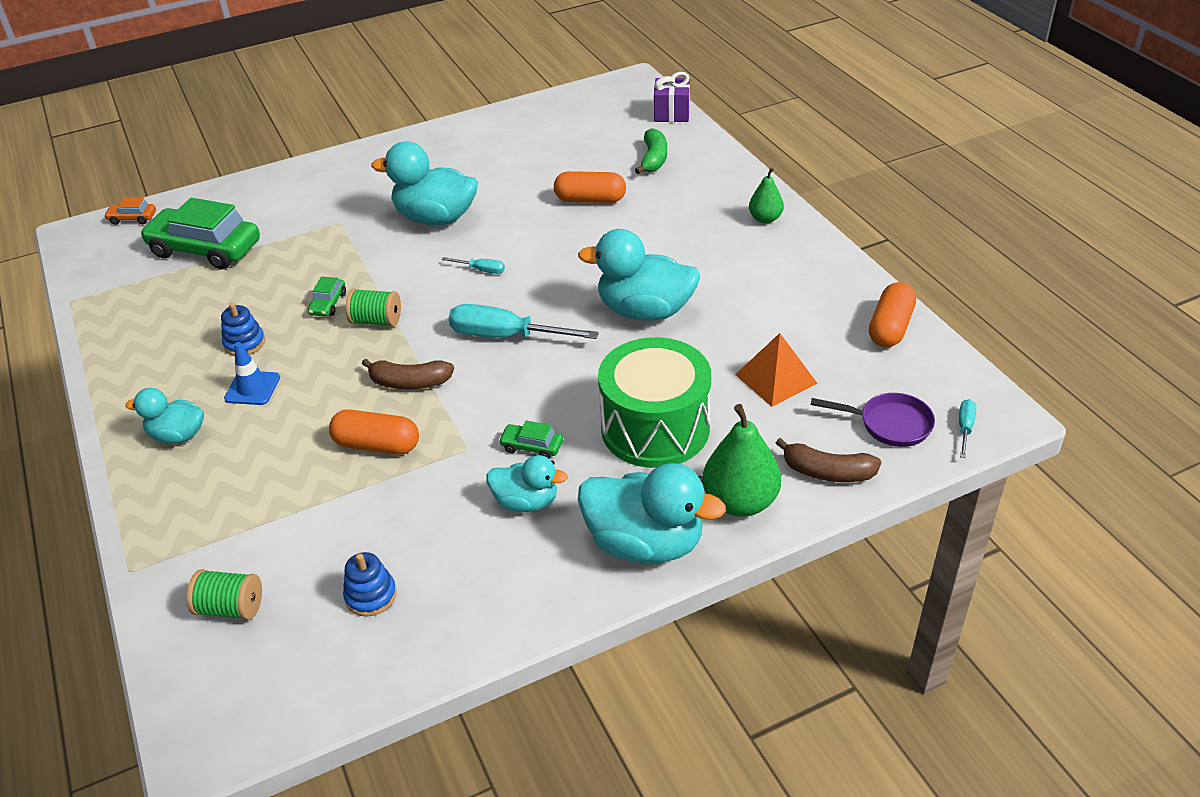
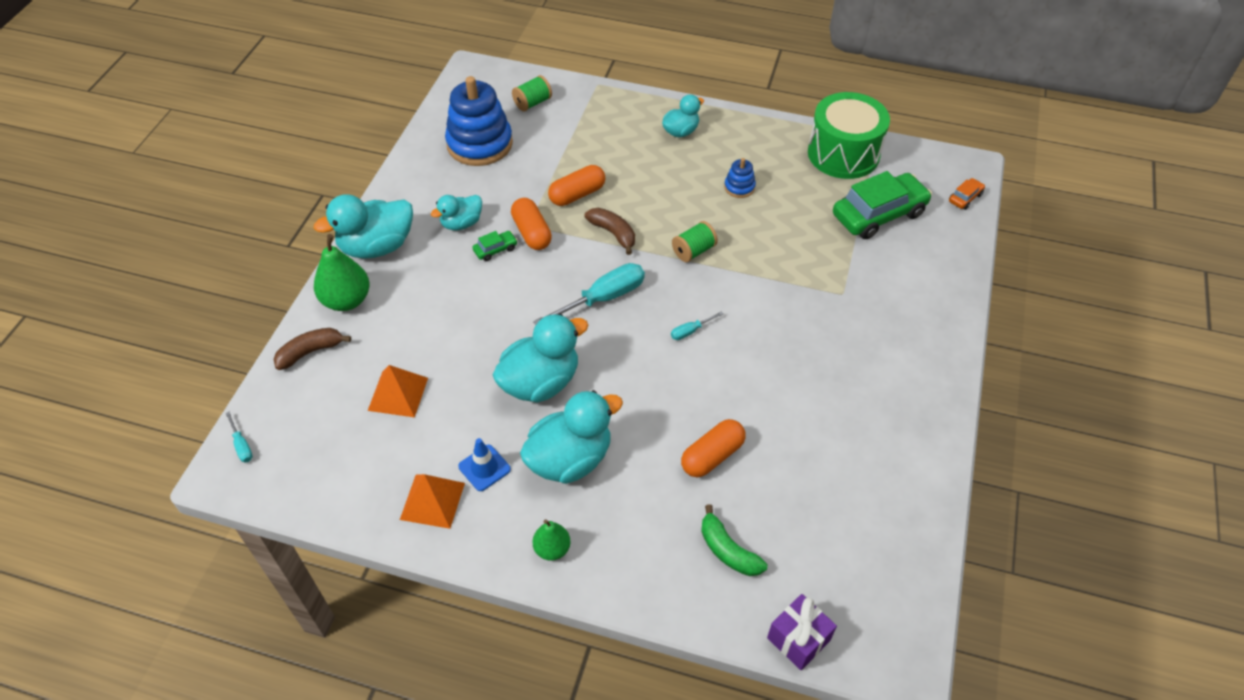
camera: 130 degrees right, 10 degrees up
blue traffic cone [224,342,280,405] -> blue traffic cone moved to [458,438,511,491]
green car [308,276,346,317] -> none
blue stacking toy [343,552,397,617] -> blue stacking toy [445,76,513,166], size x2.22
brown banana [362,359,454,389] -> brown banana turned 90 degrees clockwise [585,208,635,255]
turquoise duck [371,141,478,225] -> turquoise duck moved to [520,390,623,484]
green drum [598,337,711,468] -> green drum moved to [808,92,890,179]
purple pan [811,393,935,447] -> none
orange capsule [869,282,916,347] -> orange capsule moved to [511,198,552,250]
none -> orange pyramid [400,474,465,529]

